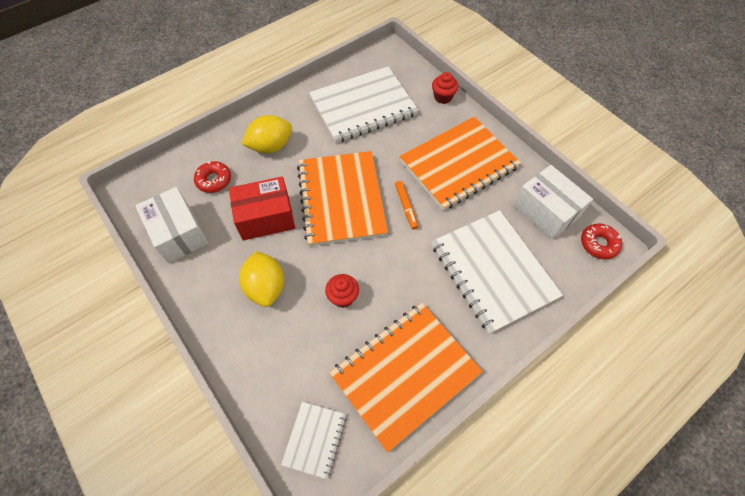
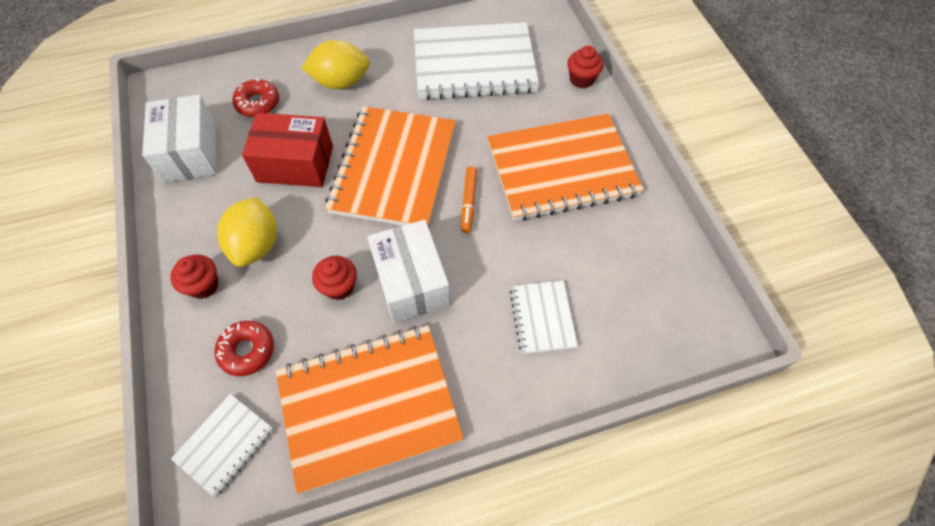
camera: 20 degrees right, 0 degrees up
white notebook [432,210,563,334] -> white notebook [510,281,578,354], size x0.48
white box [514,165,593,240] -> white box moved to [367,220,450,323]
red donut [581,224,622,259] -> red donut moved to [215,321,274,376]
none -> red cupcake [170,254,219,299]

